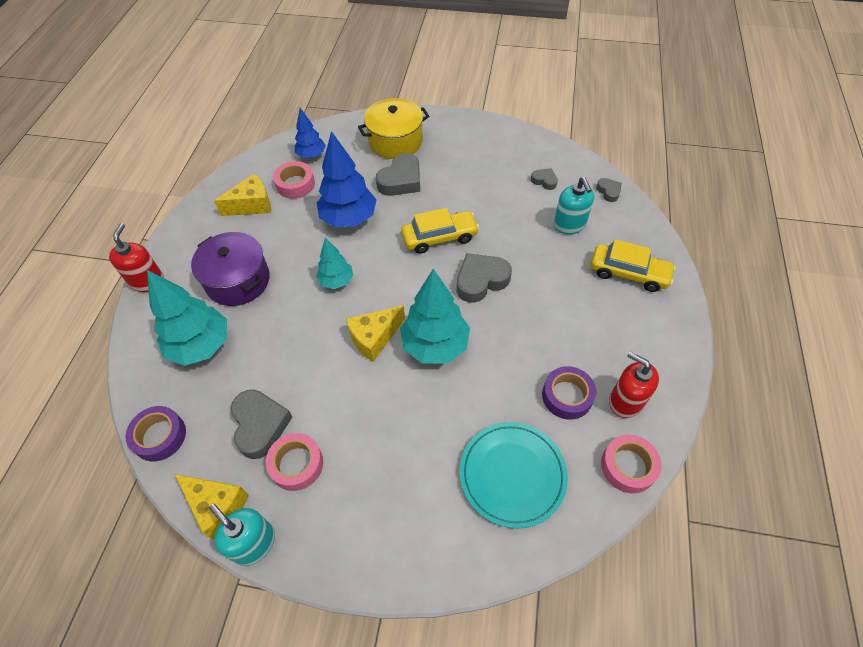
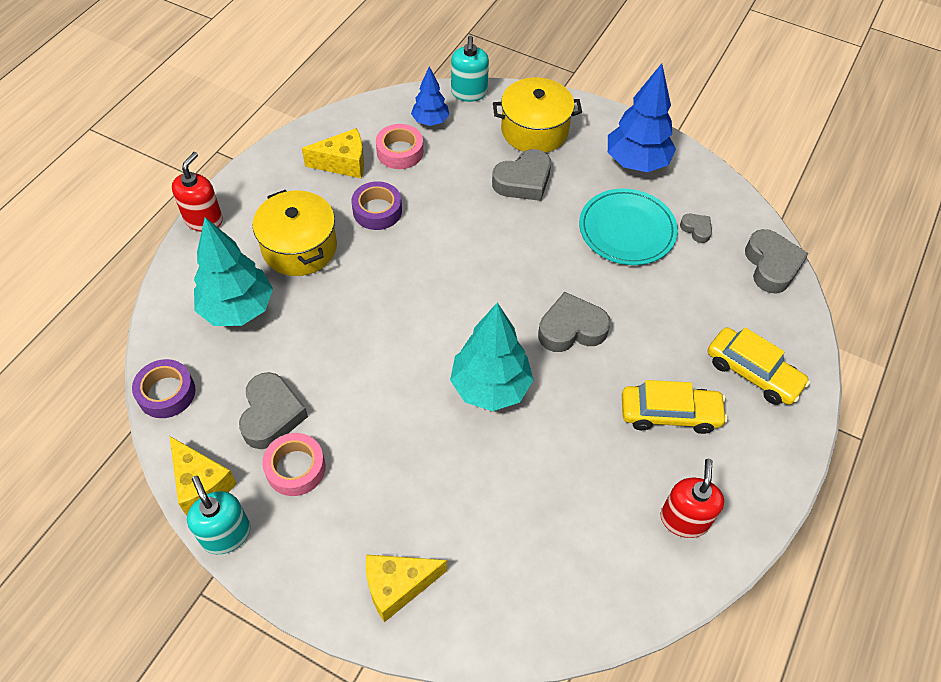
camera: 15 degrees right, 0 degrees up
purple pot [191,232,270,306] -> yellow pot [253,190,337,276]
turquoise tree [316,237,353,289] -> none
blue tree [317,131,377,227] -> blue tree moved to [608,63,676,172]
yellow cheese [346,305,405,362] -> yellow cheese moved to [366,554,447,622]
yellow car [401,208,479,254] -> yellow car moved to [622,380,728,434]
turquoise plate [460,422,568,528] -> turquoise plate moved to [579,188,678,265]
purple tape [542,366,596,420] -> purple tape moved to [352,181,402,230]
turquoise soap dispenser [554,177,594,234] -> turquoise soap dispenser moved to [451,36,489,102]
grey heart [596,178,622,202] -> grey heart [745,229,809,294], size x1.91
pink tape [601,435,661,493] -> none
red soap dispenser [609,352,659,418] -> red soap dispenser turned 45 degrees clockwise [661,459,724,538]

